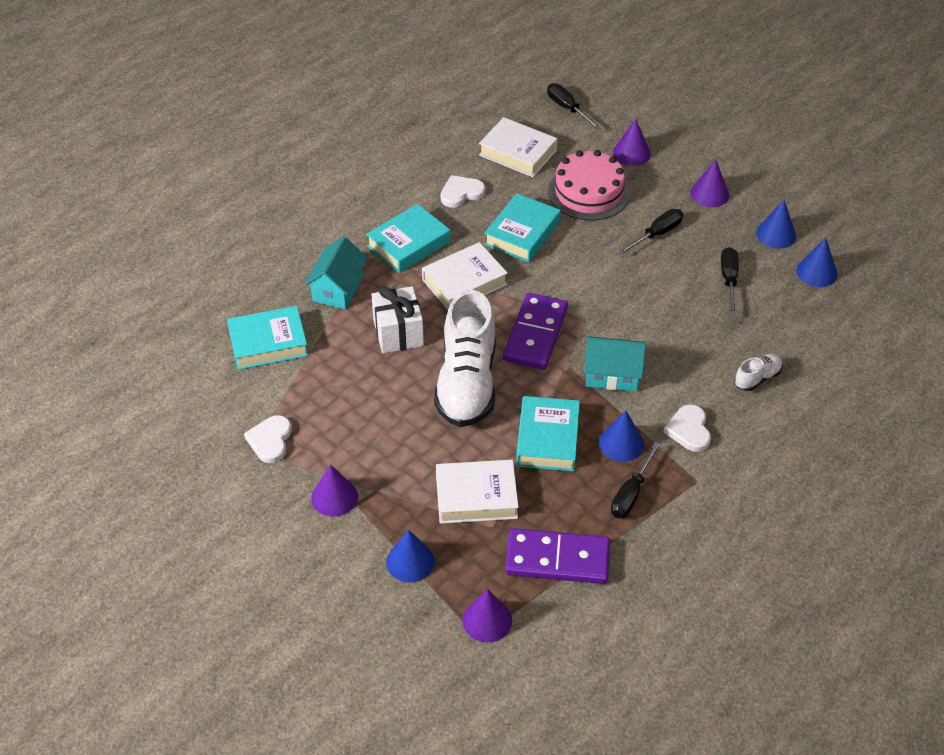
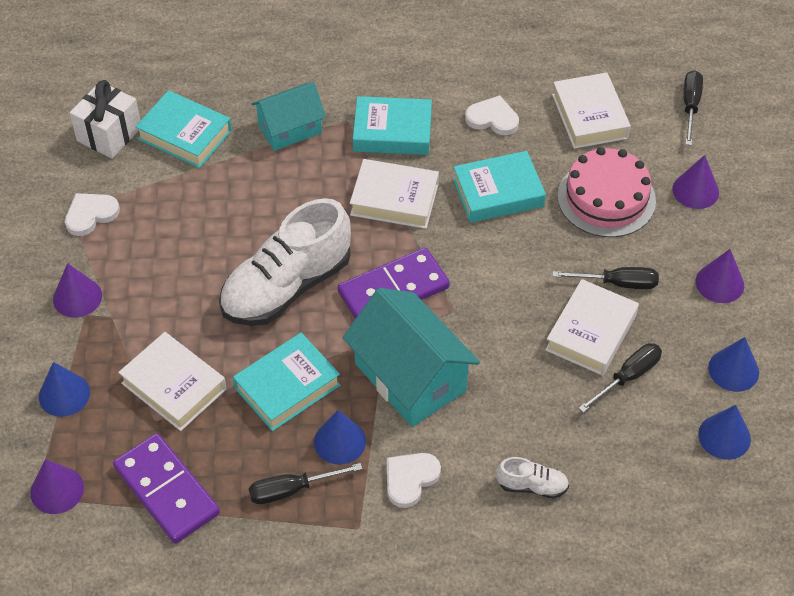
camera: 45 degrees right, 5 degrees up
white gift [371,286,424,353] -> white gift moved to [70,80,141,158]
turquoise house [584,336,646,392] -> turquoise house [343,288,480,427], size x1.59
none -> white book [545,279,639,376]

